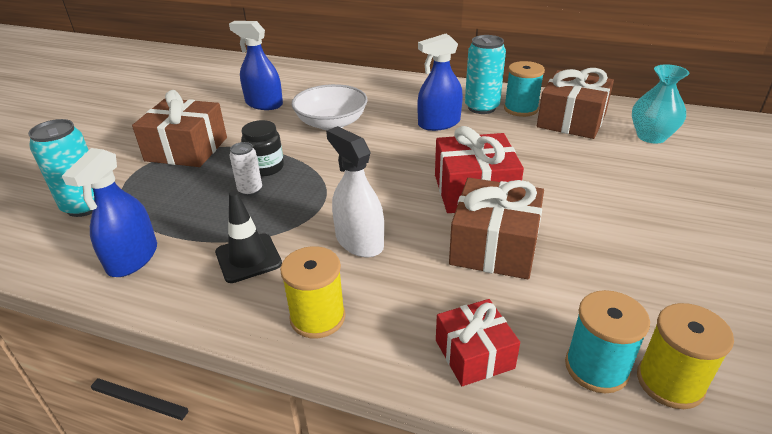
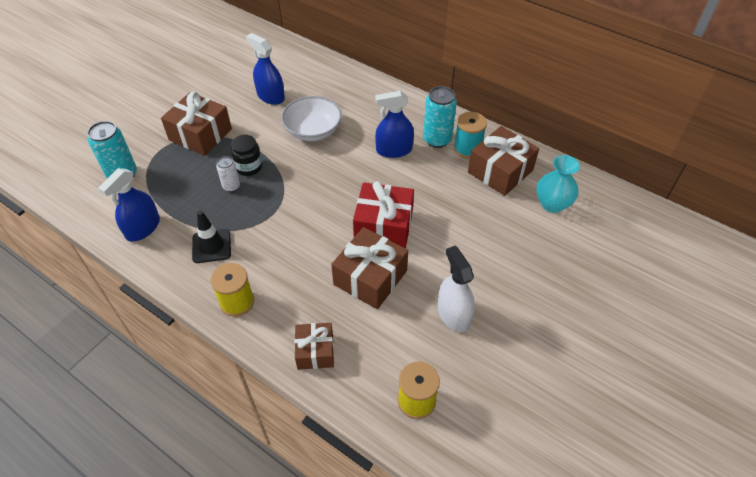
camera: 15 degrees right, 15 degrees up
white spray bottle [326,126,384,257] -> white spray bottle moved to [438,246,475,332]
red gift [436,299,520,386] -> brown gift [295,323,334,370]
turquoise spool [565,290,650,393] -> none

